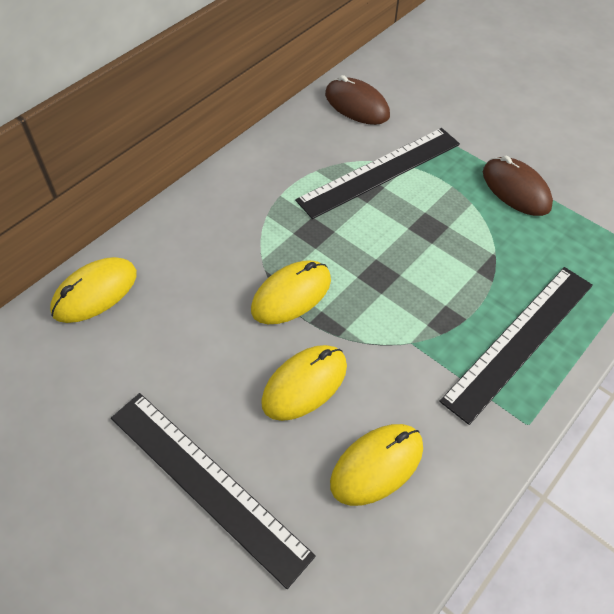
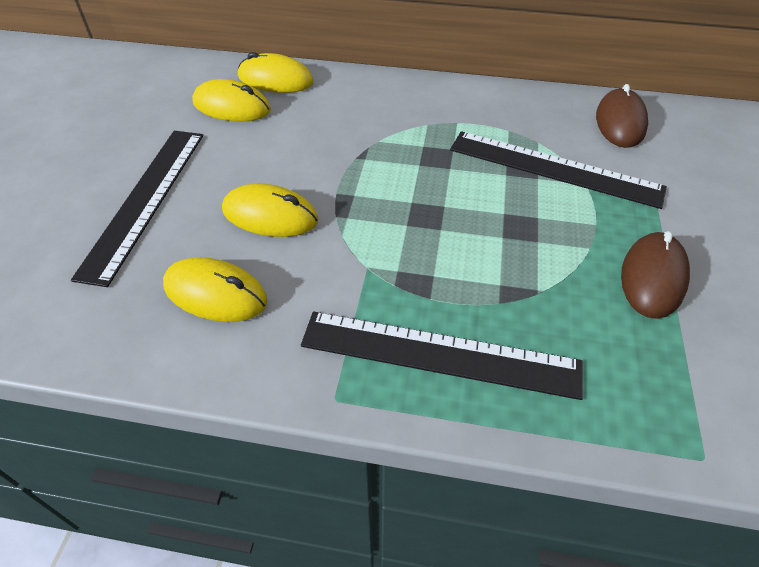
camera: 60 degrees right, 5 degrees down
yellow mouse [251,260,331,324] -> yellow mouse moved to [192,79,271,122]

